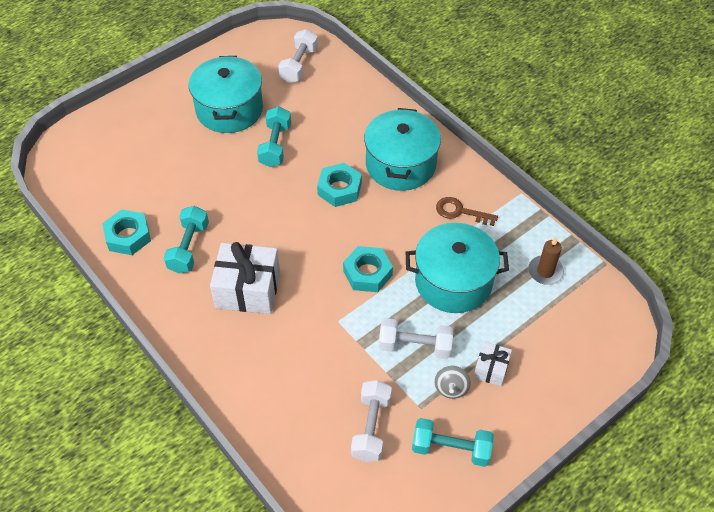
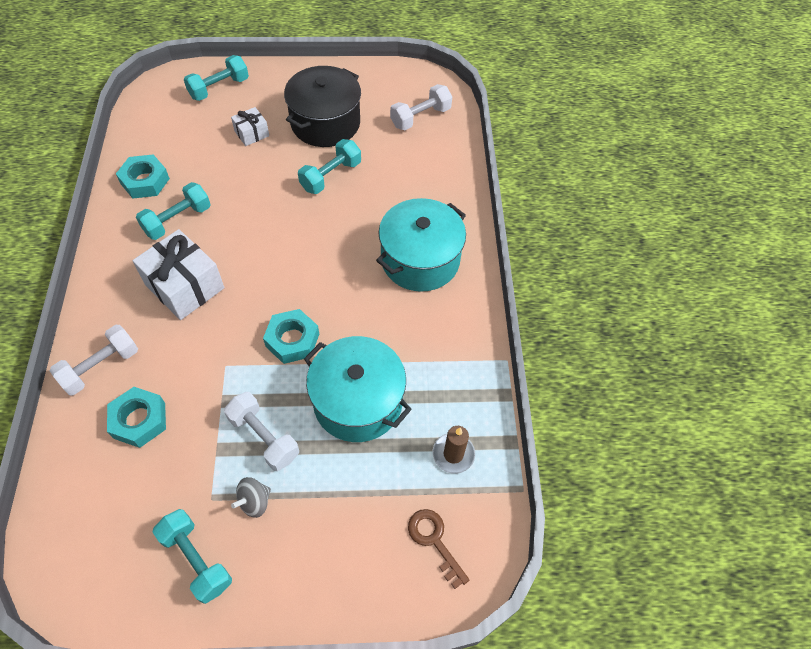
camera: 35 degrees right, 5 degrees up
turquoise pot [189,56,263,133] -> black pot [284,66,361,147]
turquoise nut [317,163,362,207] -> turquoise nut moved to [107,387,166,448]
white dumbbell [351,380,392,462] -> white dumbbell moved to [50,325,138,395]
brown key [436,197,498,226] -> brown key moved to [408,509,469,589]
white gift [473,341,512,386] -> white gift moved to [231,107,269,146]
none -> turquoise dumbbell [184,55,249,101]

